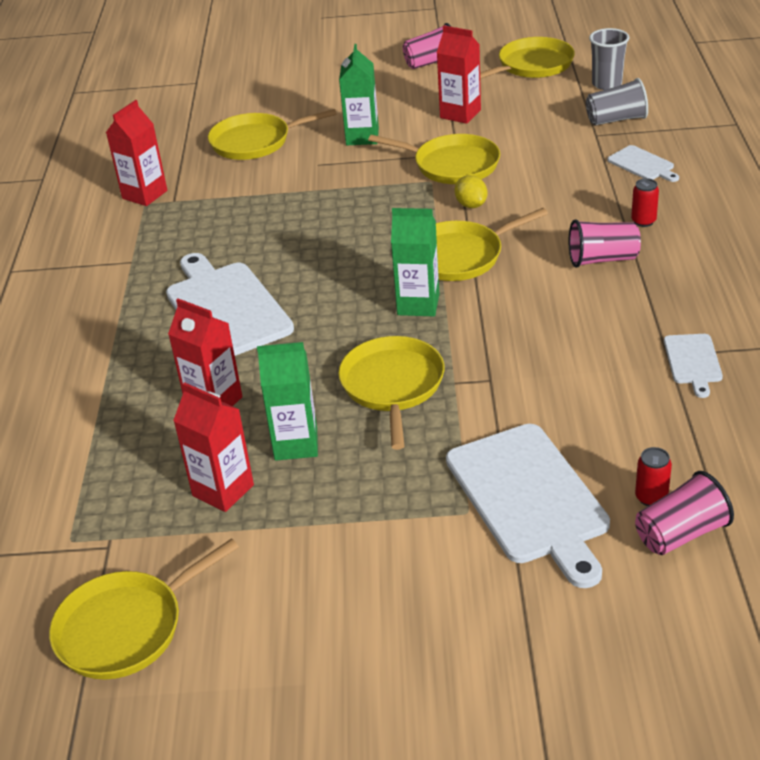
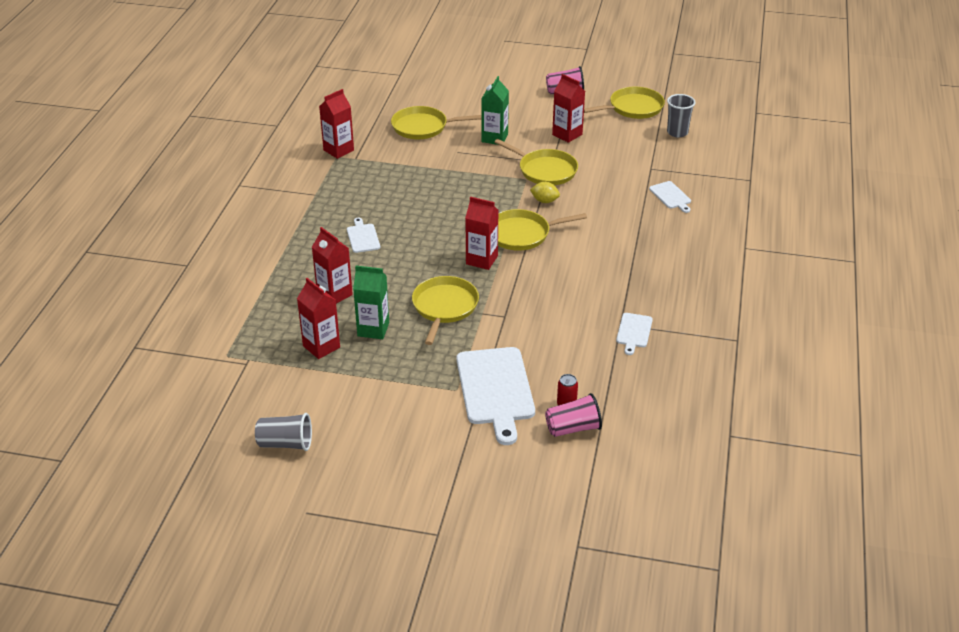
camera: 10 degrees right, 0 degrees up
yellow pan [49,538,239,680] -> none
white cutting board [166,253,294,356] -> white cutting board [347,218,380,253], size x0.48
green carton [391,208,439,316] -> red carton [465,197,498,270]
yellow lemon [454,175,487,208] -> yellow lemon turned 60 degrees counterclockwise [530,182,560,203]
pink cup [569,219,641,268] -> none
grey cup [586,78,648,126] -> grey cup moved to [255,413,312,451]
red can [631,178,659,227] -> none

